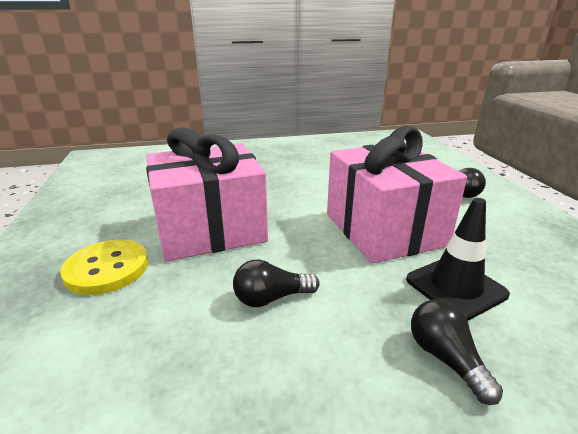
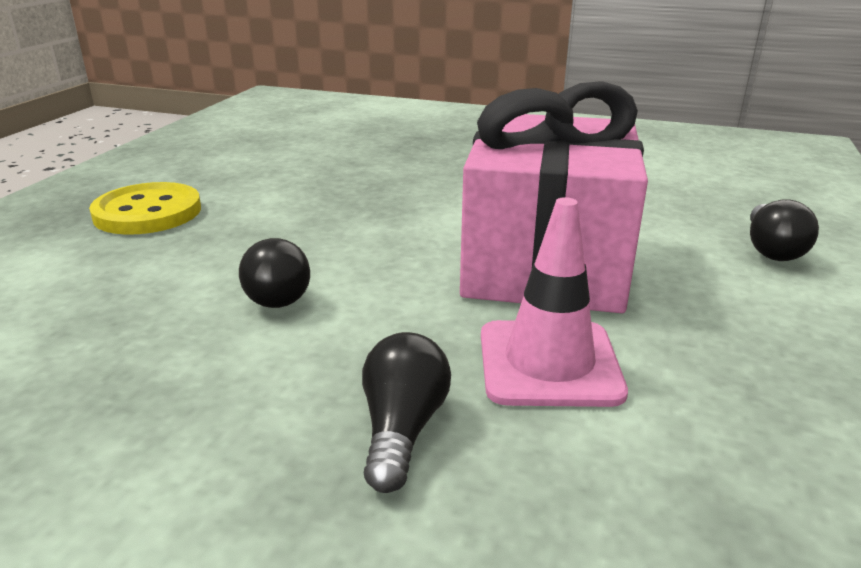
camera: 30 degrees right, 0 degrees up
pink gift [146,127,268,261] -> none
black light bulb [233,260,319,307] -> black light bulb turned 120 degrees counterclockwise [239,238,310,308]
black traffic cone [406,198,510,320] -> pink traffic cone [481,197,628,407]

